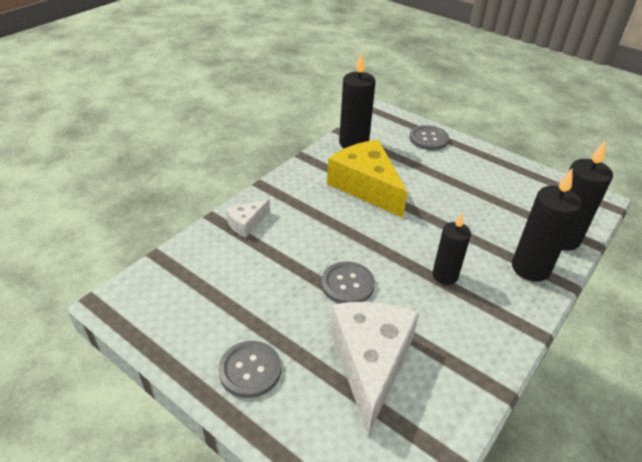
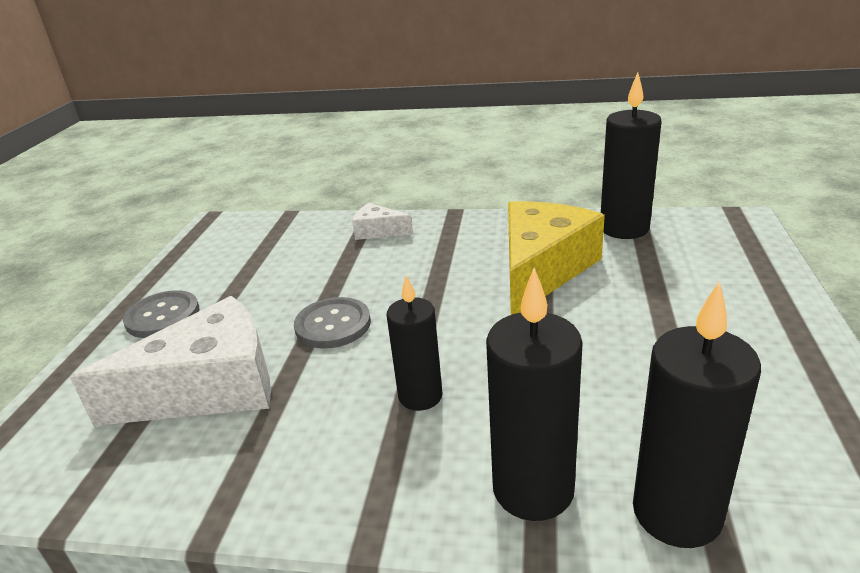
camera: 65 degrees right, 10 degrees down
grey button [409,125,449,150] -> none

